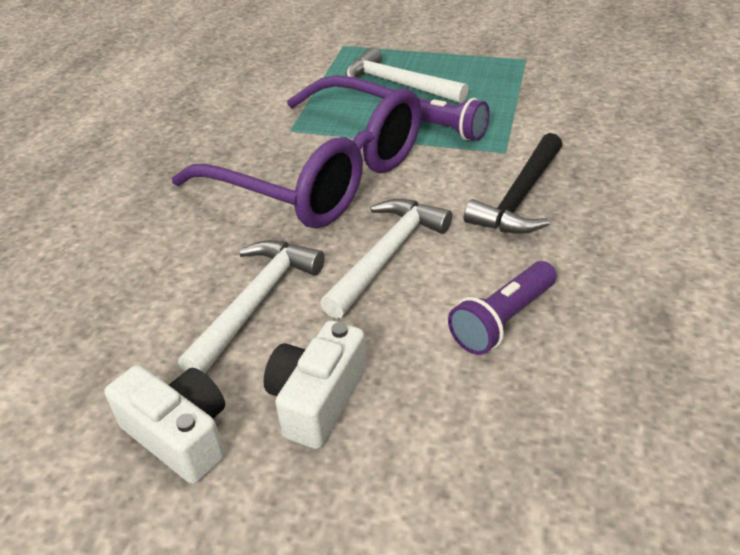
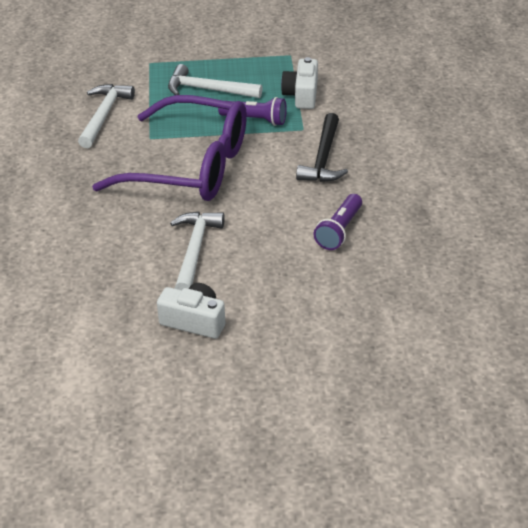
camera: 20 degrees left, 0 degrees up
white camera [264,320,367,449] -> white camera moved to [281,57,318,109]
white hammer [320,199,452,319] -> white hammer moved to [78,84,135,148]

